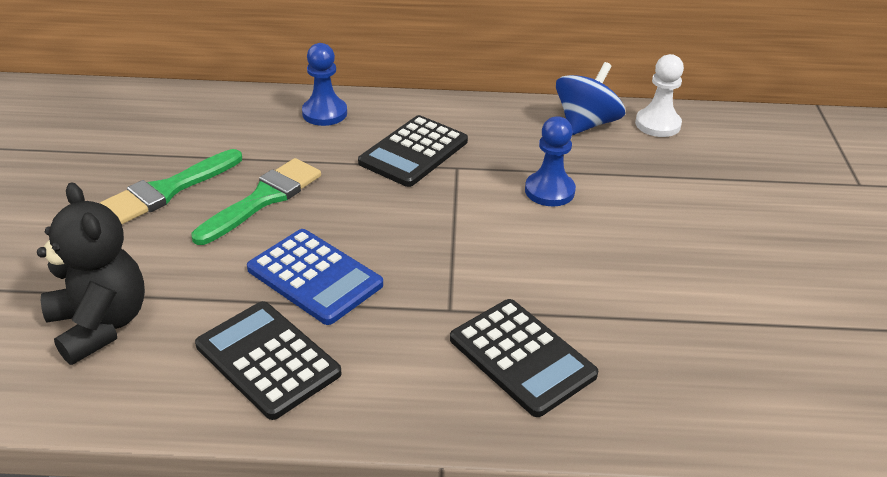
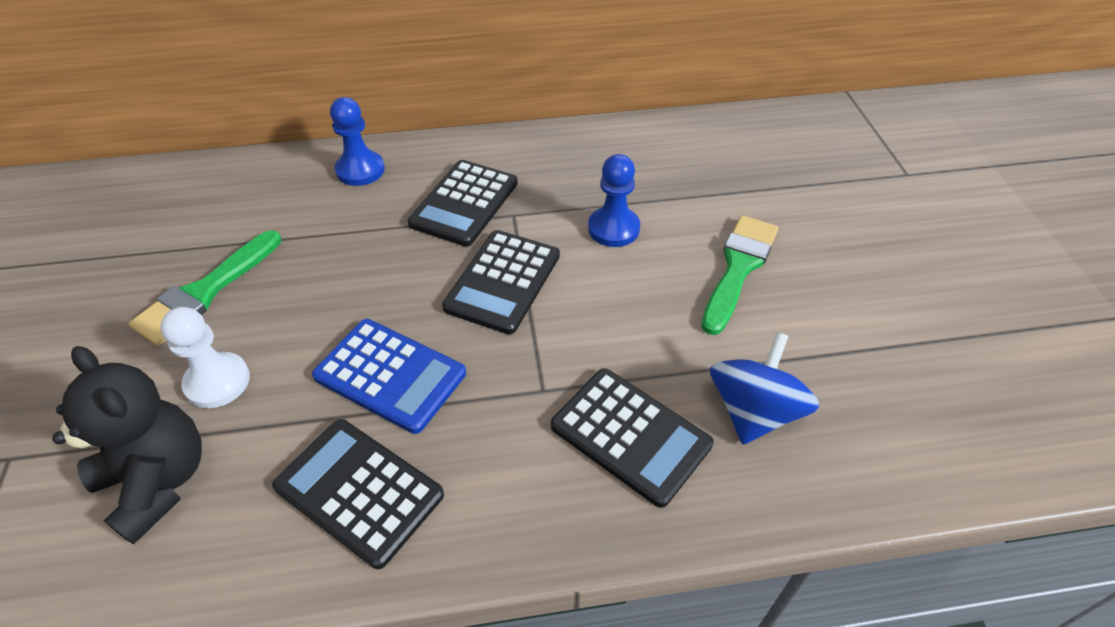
camera: 10 degrees left, 10 degrees up
green brush [191,158,321,245] -> green brush moved to [701,215,778,335]
blue spinning top [556,62,625,135] -> blue spinning top moved to [710,332,819,445]
white pawn [635,54,684,137] -> white pawn moved to [160,307,250,408]
none -> black calculator [442,230,560,334]

